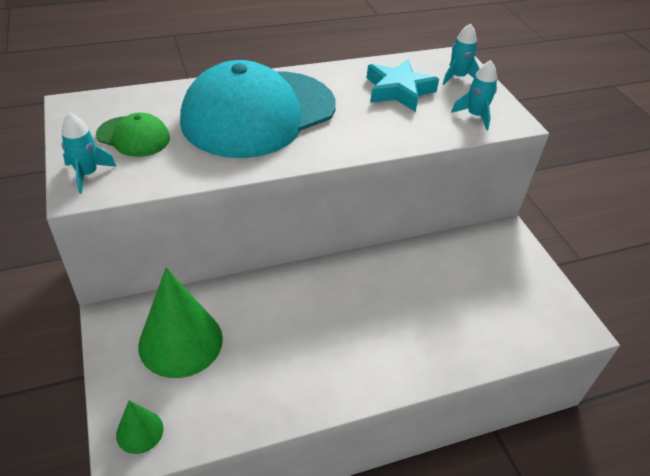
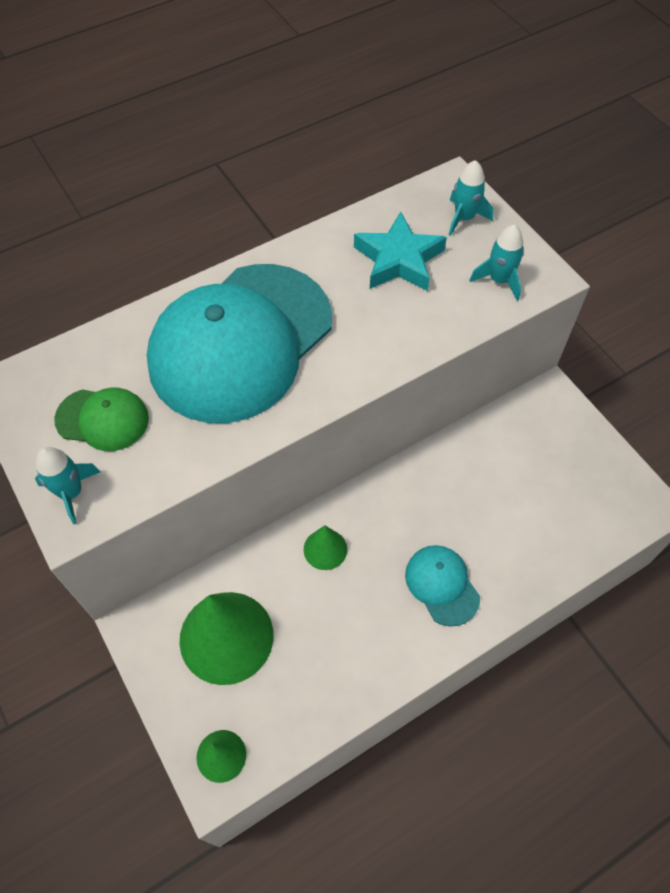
camera: 10 degrees left, 15 degrees up
none -> green cone [304,525,347,570]
none -> turquoise cap [405,545,480,627]

